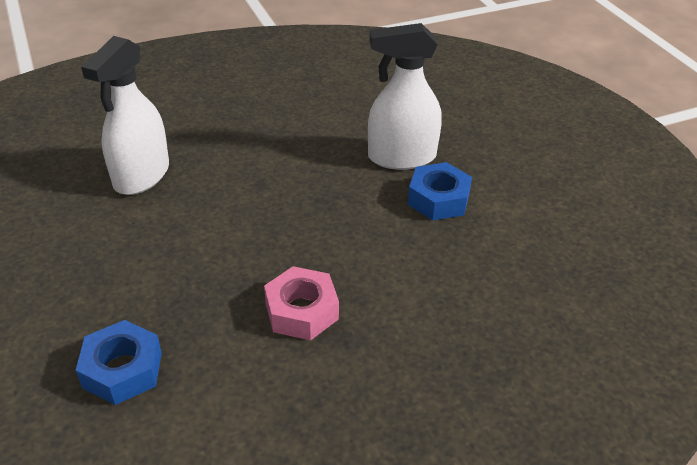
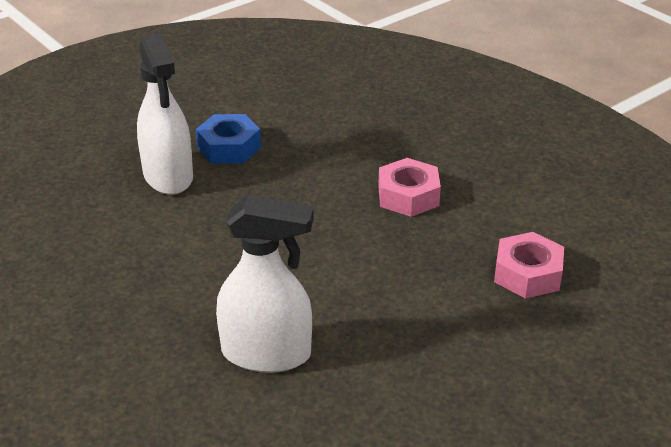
camera: 105 degrees left, 5 degrees down
blue nut [76,320,162,405] -> pink nut [494,232,564,299]

